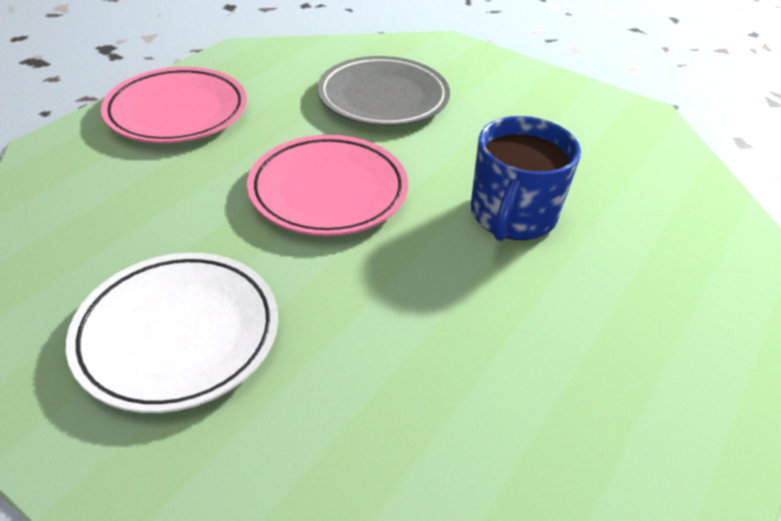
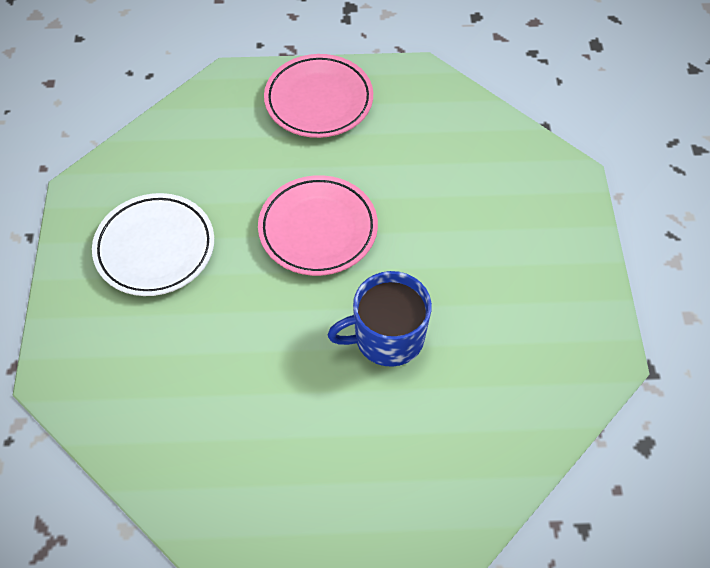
camera: 55 degrees right, 15 degrees up
grey plate [317,56,450,126] -> none

